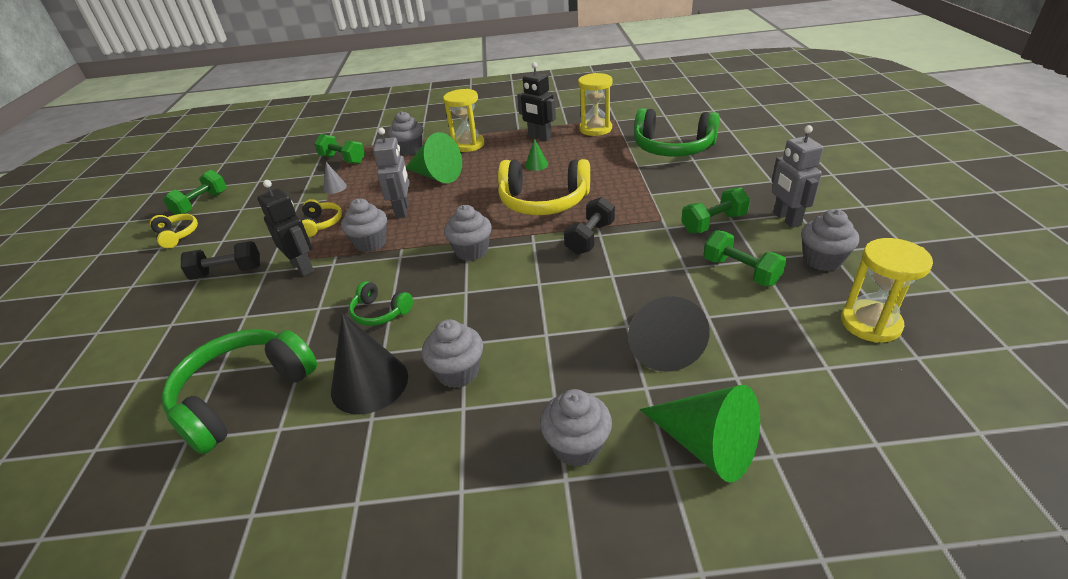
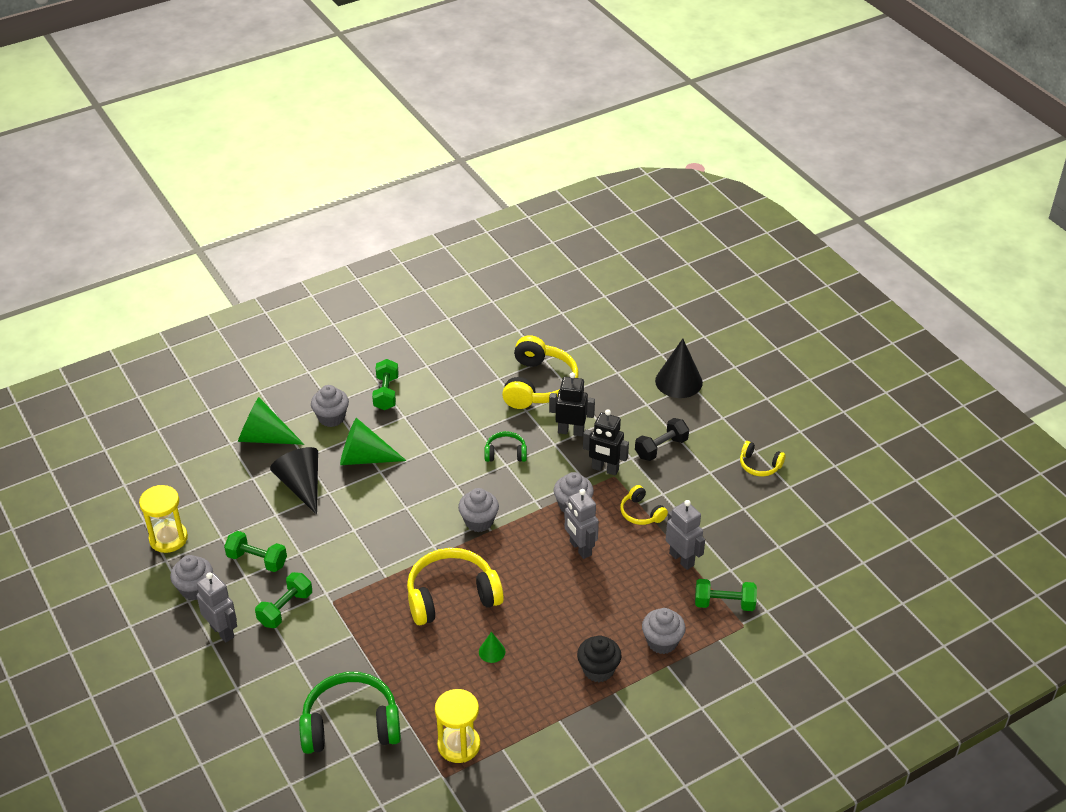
camera: 150 degrees right, 5 degrees up
green headphones [162,329,317,454] -> yellow headphones [502,335,579,409]
green dumbbell [163,170,227,215] -> green dumbbell moved to [372,359,399,410]
grey cone [323,162,347,194] -> grey robot [666,500,705,570]
black cone [331,313,408,415] -> black cone moved to [655,339,703,398]
green cone [406,132,462,183] -> green cone moved to [340,418,407,465]
grey cupcake [422,319,483,388] -> none
yellow hourglass [443,89,484,152] -> black cupcake [577,636,622,682]
black robot [517,62,556,141] -> black robot moved to [549,372,595,436]
black dumbbell [564,197,615,255] -> none

